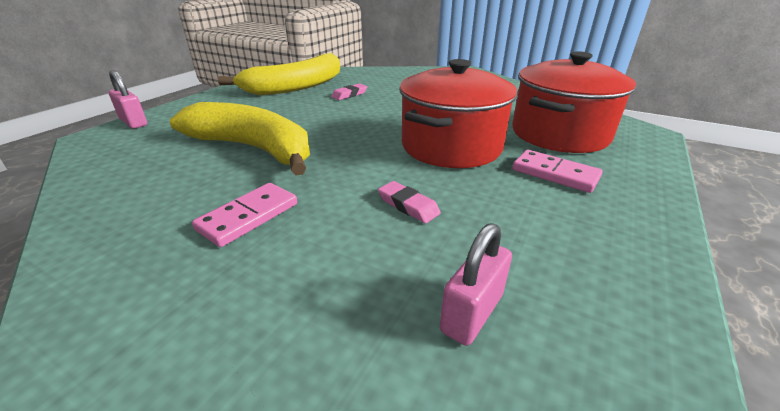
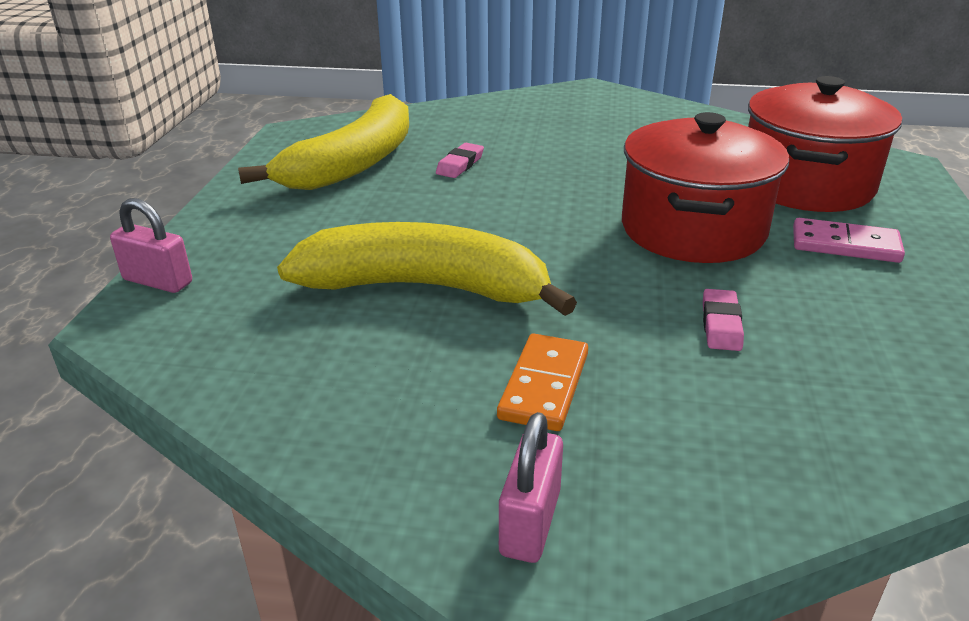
camera: 20 degrees left, 0 degrees up
pink domino [192,183,297,247] -> orange domino [497,333,588,431]
pink eraser [378,181,441,223] -> pink eraser turned 75 degrees clockwise [703,289,744,351]
pink padlock [440,223,512,346] -> pink padlock moved to [499,412,563,563]

